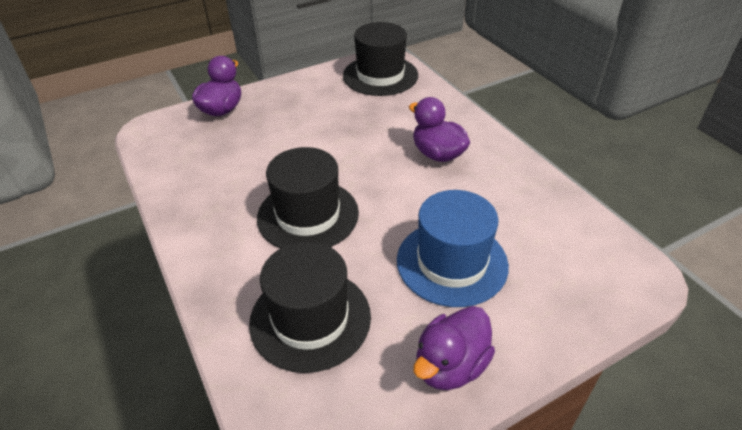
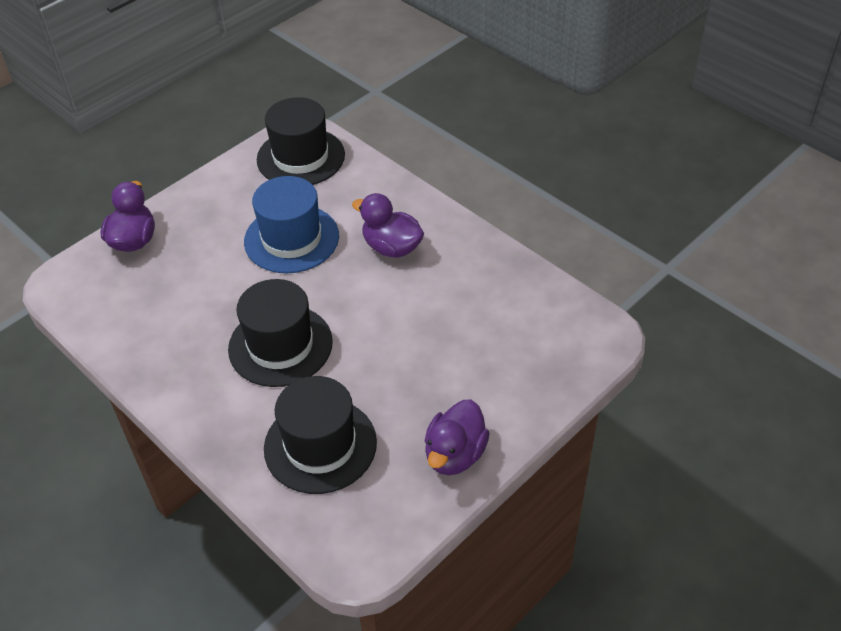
camera: 15 degrees left, 5 degrees up
blue hat [397,190,509,307] -> blue hat moved to [244,176,339,273]

